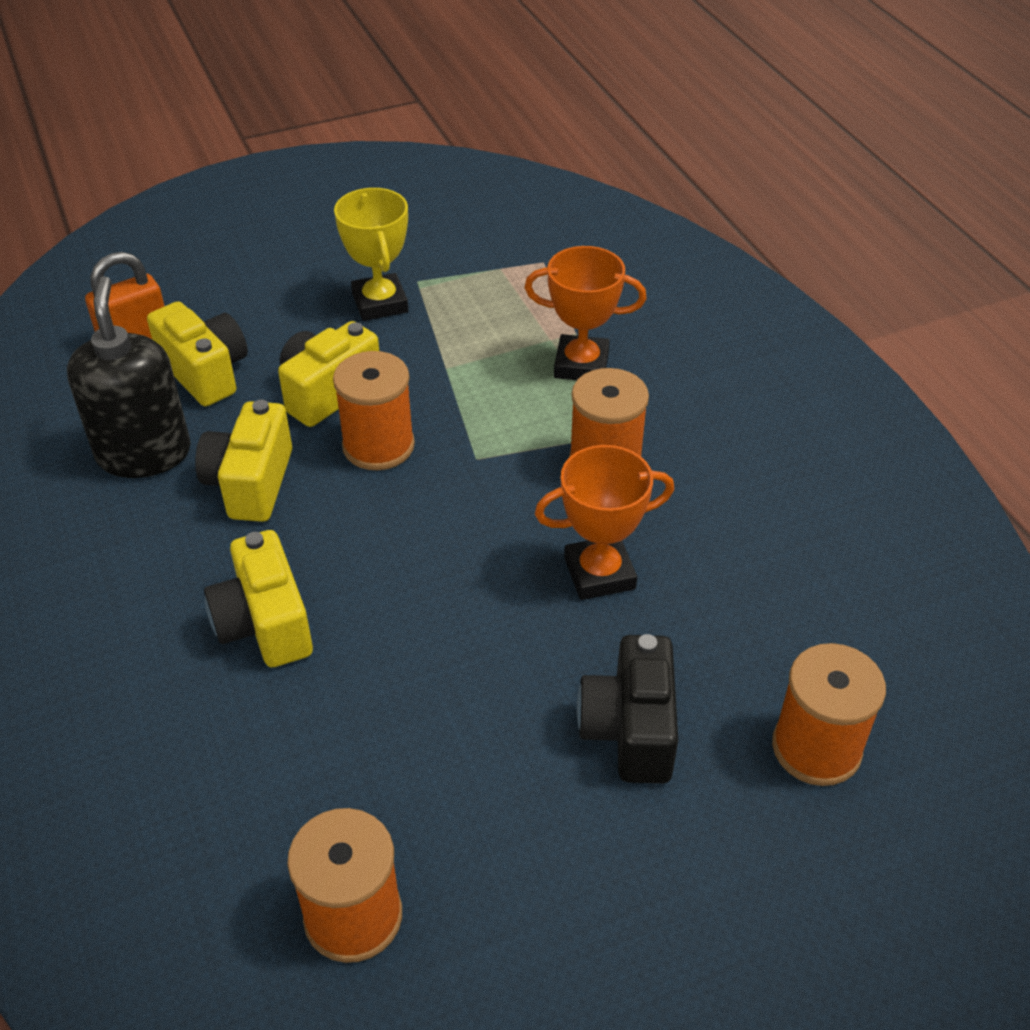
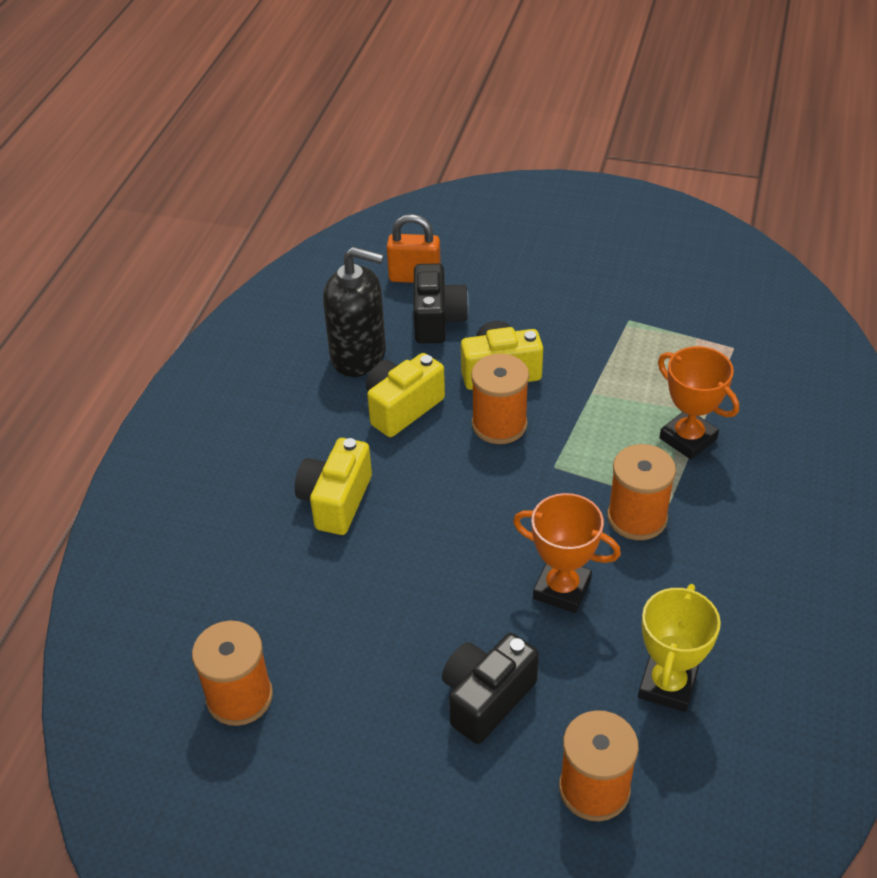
camera: 40 degrees right, 0 degrees up
black soap dispenser [67,276,191,478] -> black soap dispenser turned 75 degrees clockwise [323,247,386,377]
yellow camera [147,301,248,406] -> black camera [413,263,469,344]
yellow trophy [334,188,408,321] -> yellow trophy moved to [638,584,721,712]

